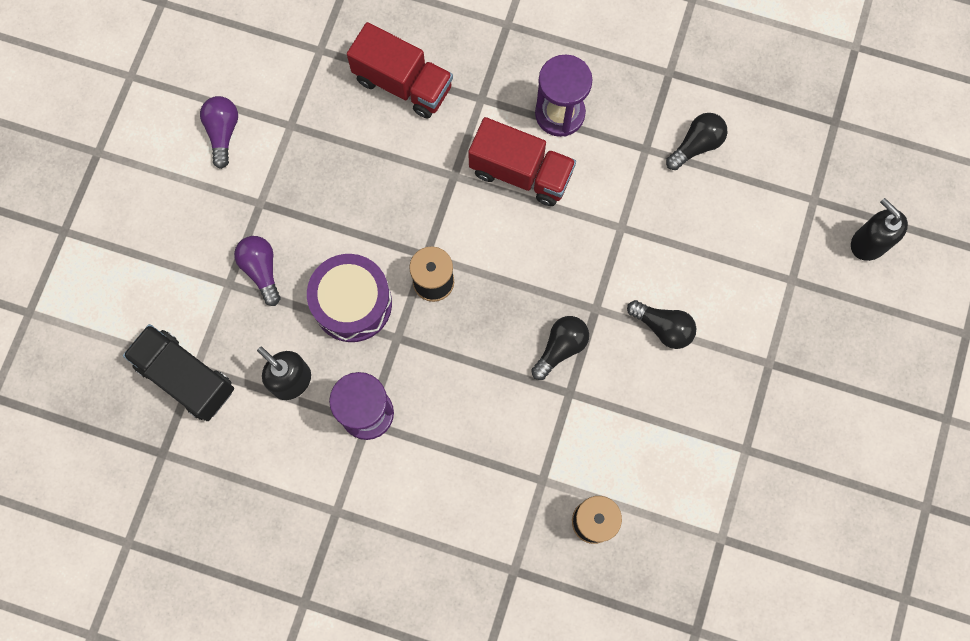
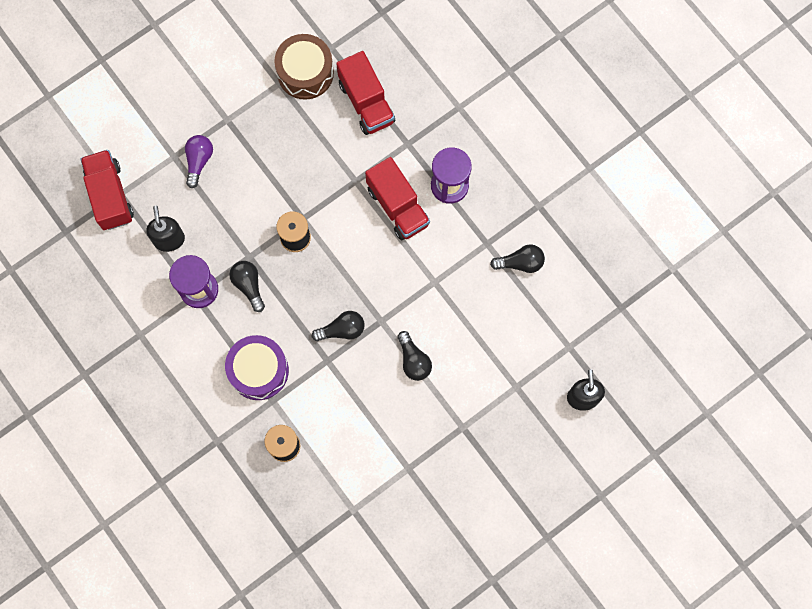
camera: 35 degrees right, 0 degrees up
black truck [123,324,234,421] -> red truck [80,150,134,230]
purple light bulb [200,96,238,169] -> none
purple drum [307,254,392,342] -> purple drum moved to [225,335,289,400]
none -> black light bulb [229,261,265,312]
none -> brown drum [274,34,334,100]

